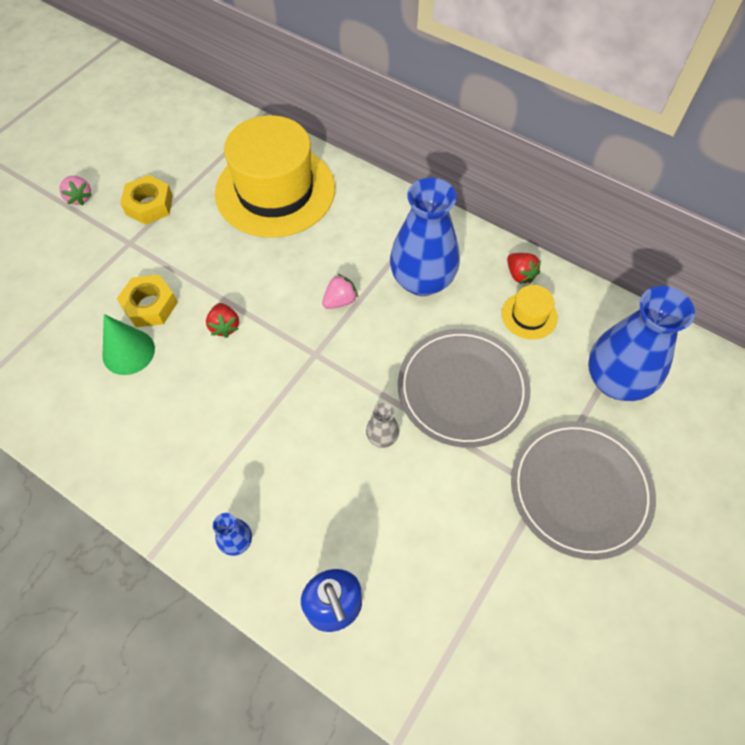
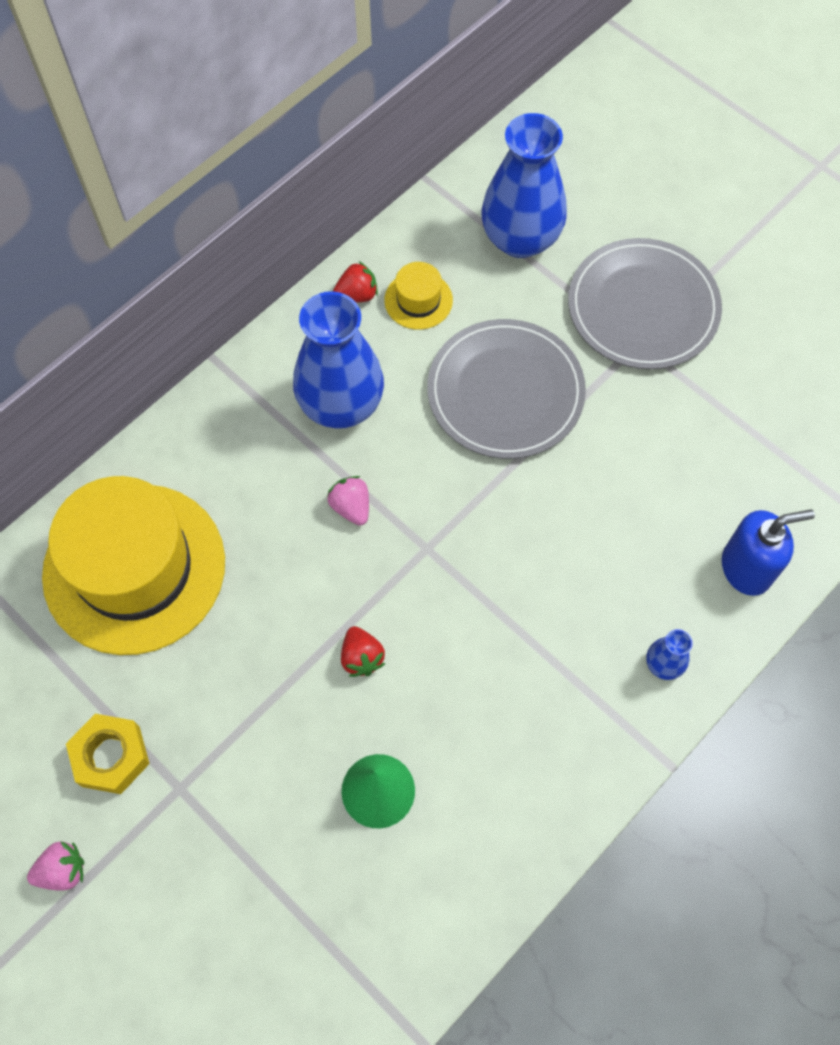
camera: 80 degrees left, 5 degrees up
yellow nut [117,275,178,327] -> none
red strawberry [206,303,239,338] -> red strawberry turned 75 degrees clockwise [341,626,385,677]
grey vase [366,403,399,448] -> none

